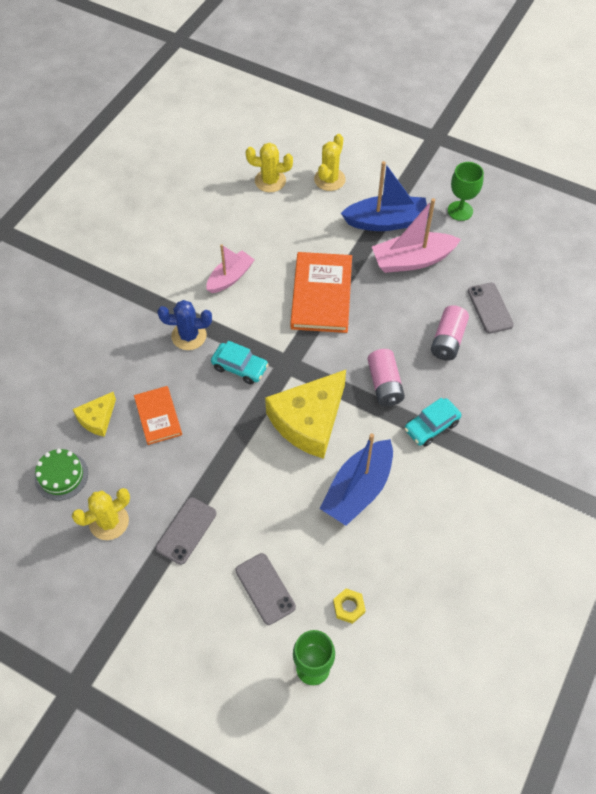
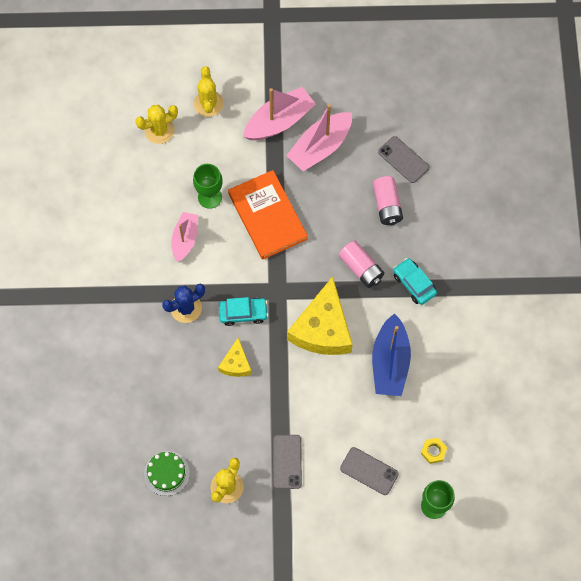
camera: 30 degrees left, 10 degrees up
yellow cheese [72,392,116,437] -> yellow cheese moved to [218,338,252,377]
orange book [134,386,182,445] -> none
blue boat [341,161,429,231] -> pink boat [243,87,316,140]
turquoise car [404,398,461,447] -> turquoise car turned 120 degrees clockwise [393,258,437,305]
green goblet [448,162,484,221] -> green goblet moved to [193,164,223,209]

